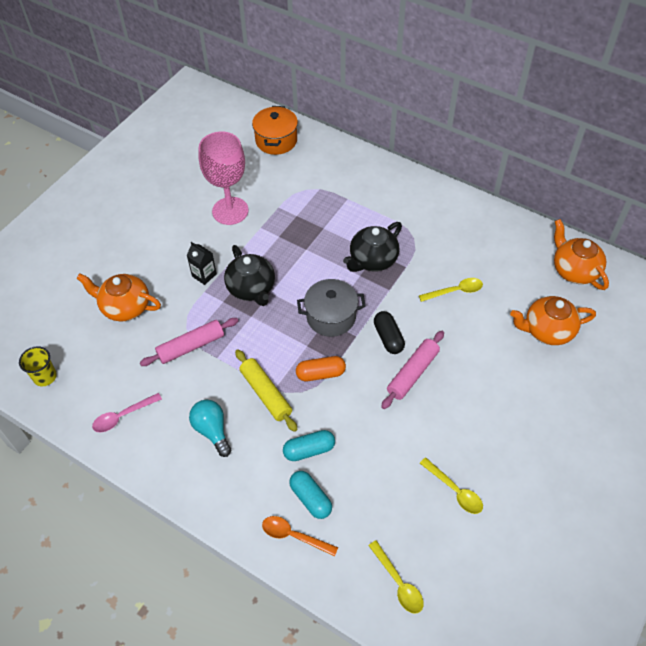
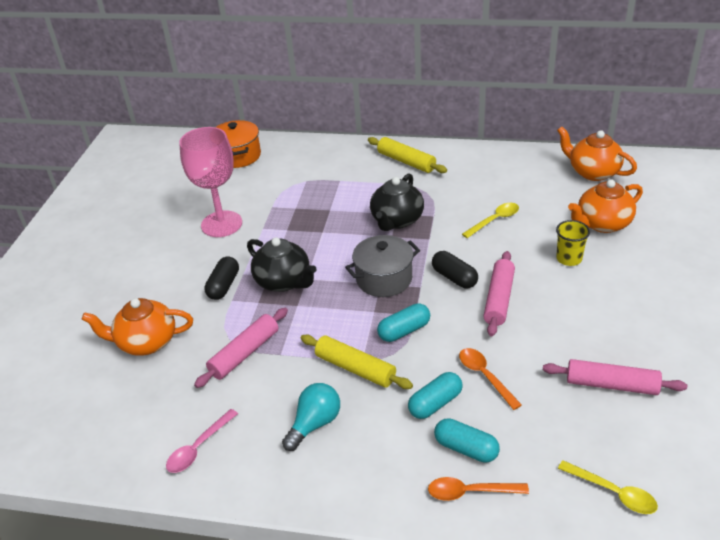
camera: 20 degrees left, 15 degrees down
yellow cup [19,346,57,386] -> yellow cup moved to [556,220,590,266]
black carton [187,242,217,285] -> black capsule [204,257,239,300]
turquoise light bulb [189,400,231,457] -> turquoise light bulb turned 90 degrees clockwise [282,383,340,451]
orange capsule [296,356,346,381] -> turquoise capsule [377,303,430,342]
yellow spoon [420,457,483,514] -> pink rolling pin [543,359,687,395]
none -> yellow rolling pin [368,137,447,173]
none -> orange spoon [459,348,522,410]

